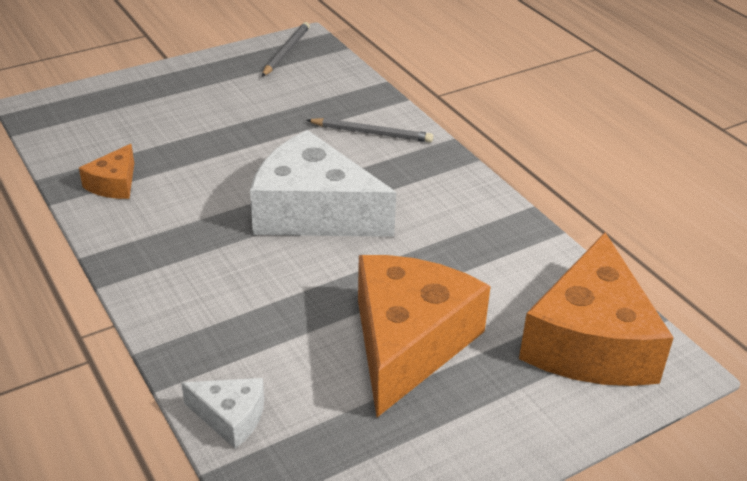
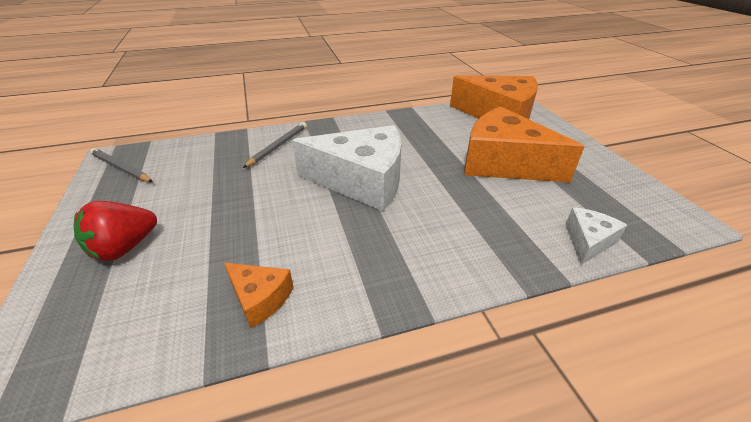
camera: 75 degrees left, 0 degrees up
white cheese [250,130,396,237] -> white cheese turned 120 degrees counterclockwise [292,125,402,211]
none -> red strawberry [74,201,157,261]

